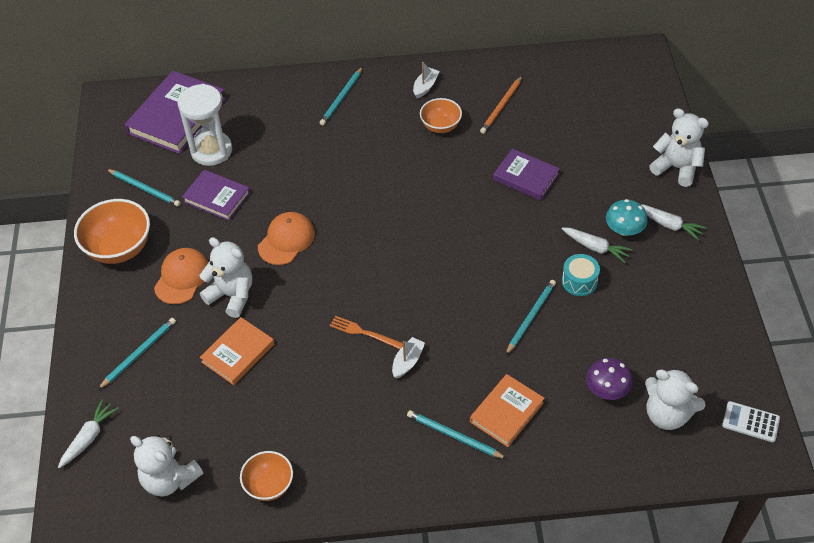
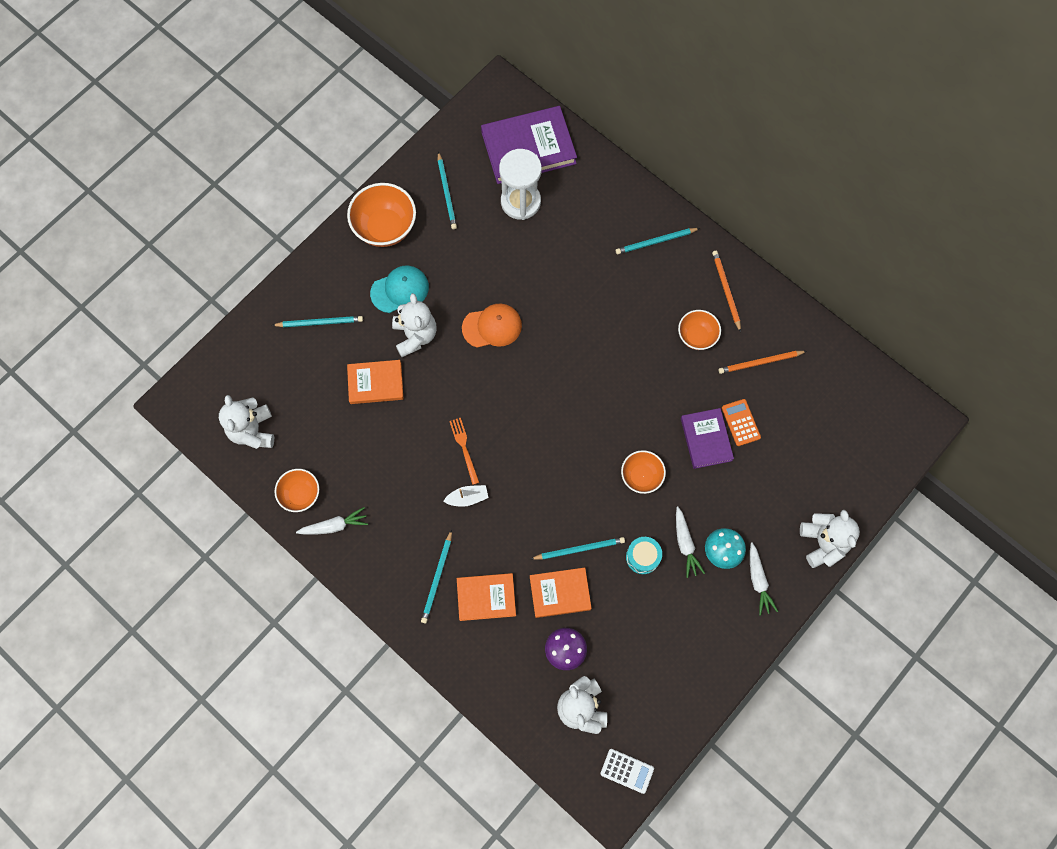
camera: 45 degrees right, 20 degrees up
white carrot [58,399,119,468] -> white carrot moved to [296,507,368,535]
orange cap [154,248,209,304] -> turquoise cap [370,266,429,313]
purple book [182,170,250,221] -> none
turquoise pencil [407,410,507,459] -> turquoise pencil turned 150 degrees counterclockwise [421,530,452,623]
white boat [413,62,440,98] -> orange pencil [712,251,741,332]
white calculator [722,401,780,442] -> white calculator turned 135 degrees clockwise [600,749,654,794]
none -> orange book [530,568,592,618]
none -> orange bowl [621,450,666,494]
none -> orange calculator [722,399,761,446]

